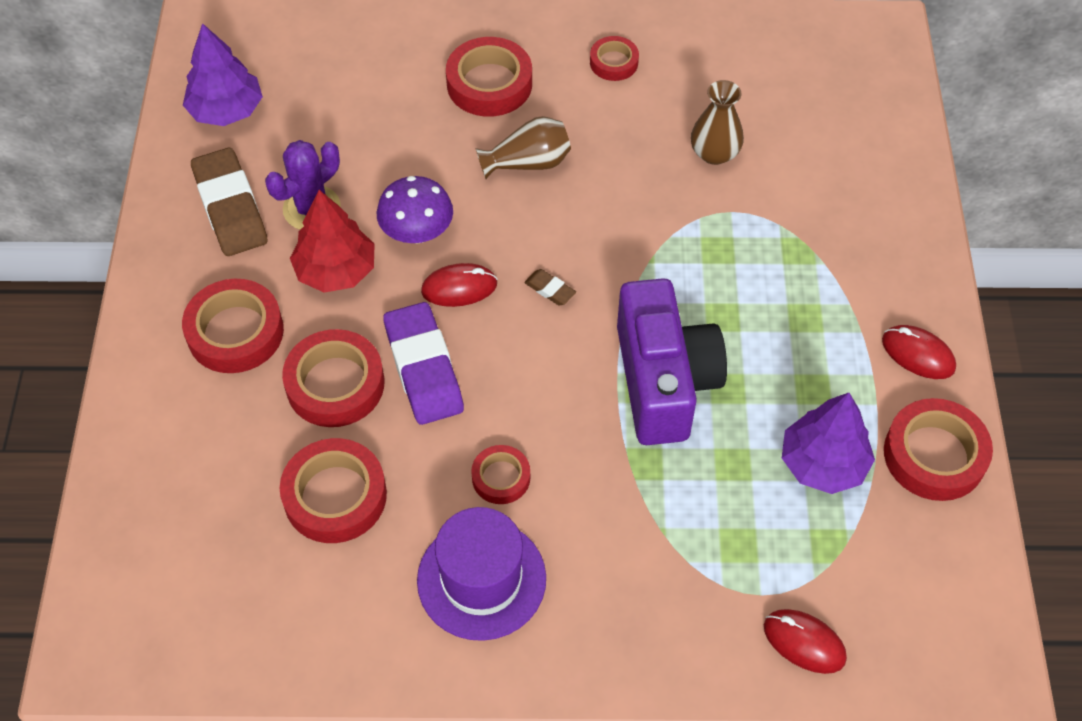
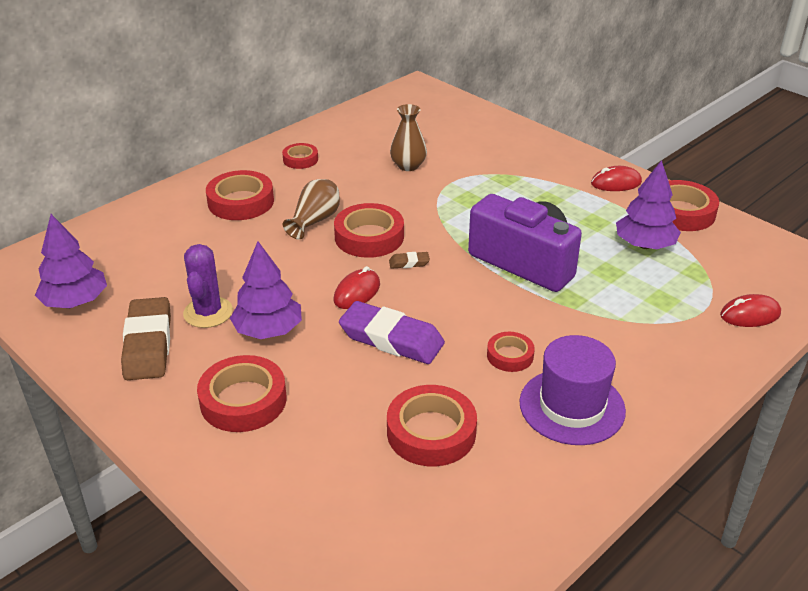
camera: 45 degrees left, 20 degrees down
brown eraser [191,148,268,256] -> brown eraser turned 60 degrees clockwise [121,297,171,380]
red tape [282,329,384,427] -> red tape moved to [334,203,404,258]
red tree [290,190,375,293] -> purple tree [230,241,302,339]
purple mushroom [377,176,453,244] -> none

